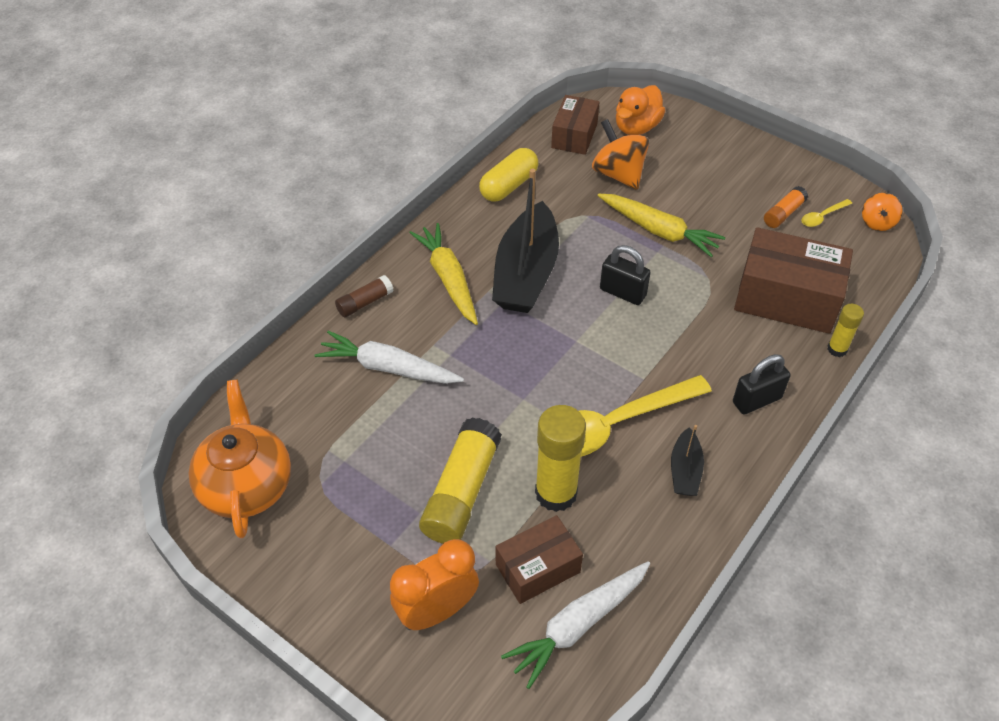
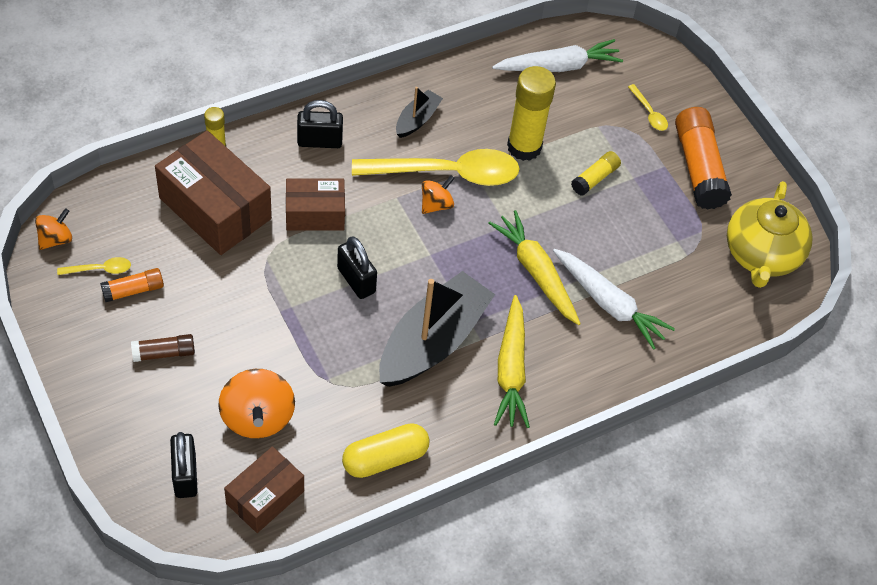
camera: 160 degrees left, 5 degrees up
orange teapot [188,380,291,538] -> yellow teapot [727,181,812,288]
brown glue stick [335,275,394,317] -> brown glue stick moved to [131,334,195,362]
orange clock [390,539,479,630] -> yellow spoon [628,84,668,131]
yellow glue stick [419,418,502,544] -> yellow glue stick [571,151,621,196], size x0.53
brown box [496,515,583,604] -> brown box moved to [286,178,345,231]
yellow carrot [598,194,725,257] -> yellow carrot moved to [488,210,581,325]
orange duck [616,85,665,135] -> black padlock [170,432,198,498]
none -> orange spinning top [422,175,455,214]
none -> orange glue stick [675,107,732,210]

